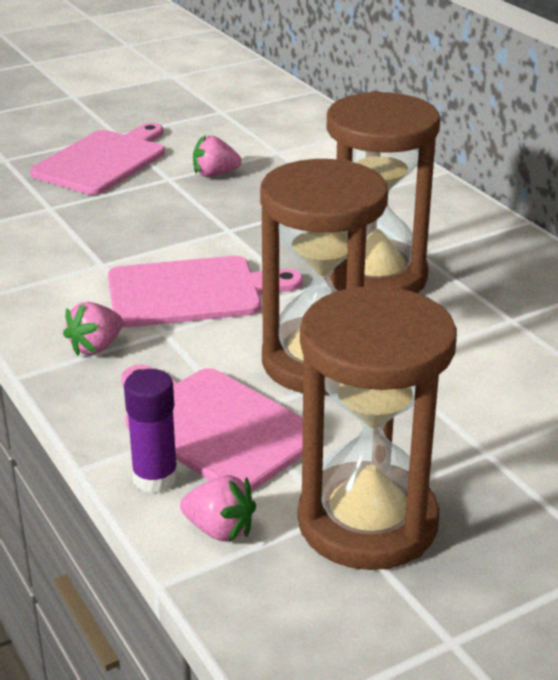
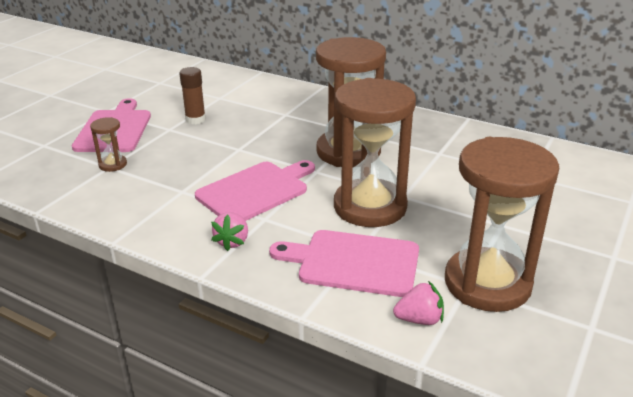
camera: 30 degrees left, 0 degrees up
purple glue stick [124,369,178,493] -> none
pink strawberry [193,135,242,177] -> brown glue stick [179,67,206,124]
none -> brown hourglass [90,117,127,172]

